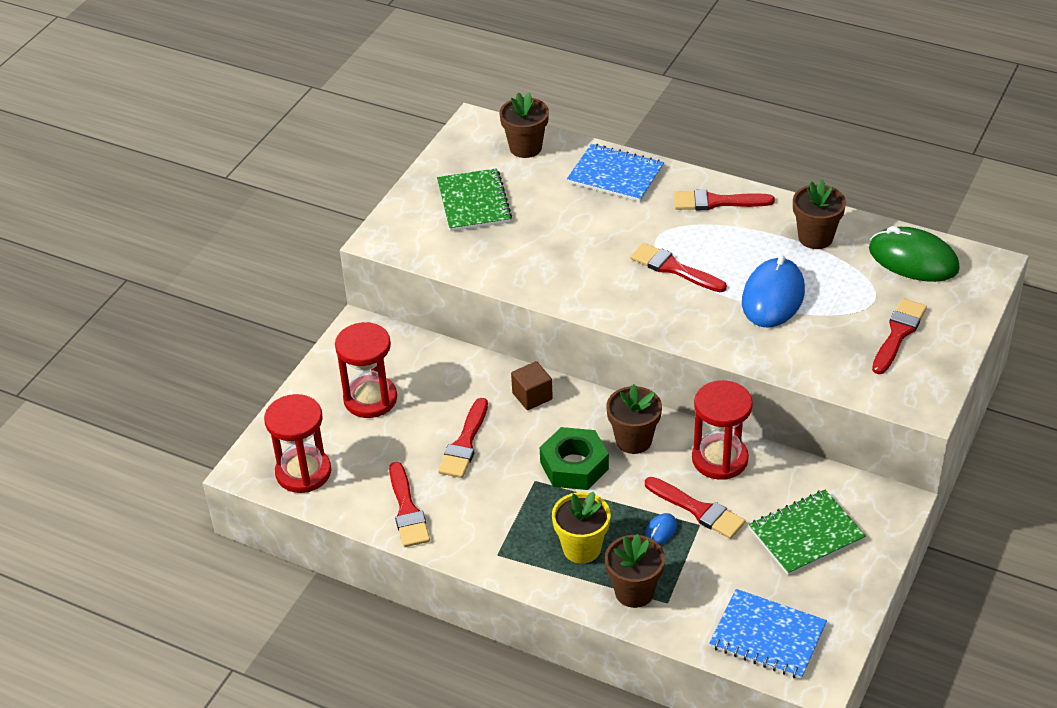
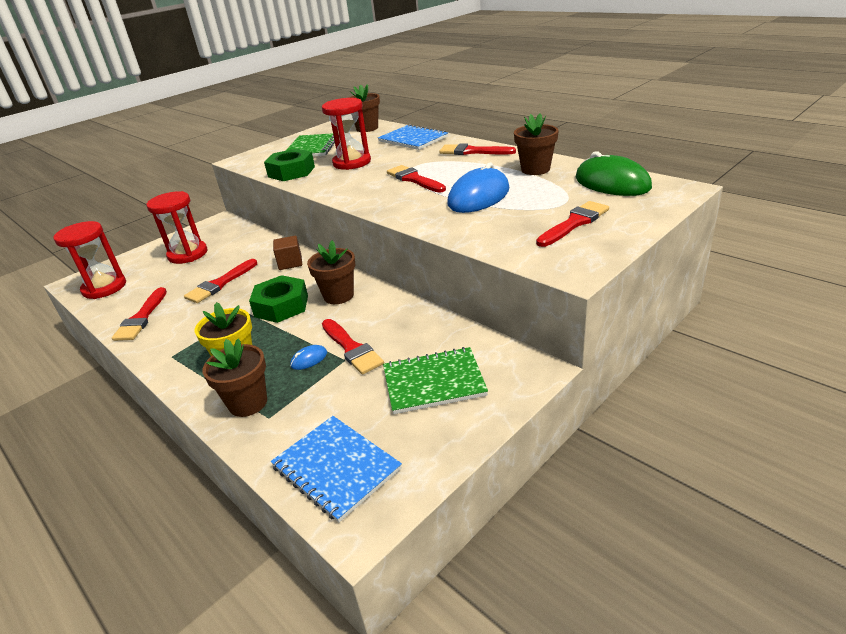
camera: 20 degrees right, 10 degrees down
red hourglass [692,380,753,480] -> red hourglass moved to [322,98,371,170]
none -> green nut [264,148,315,181]

